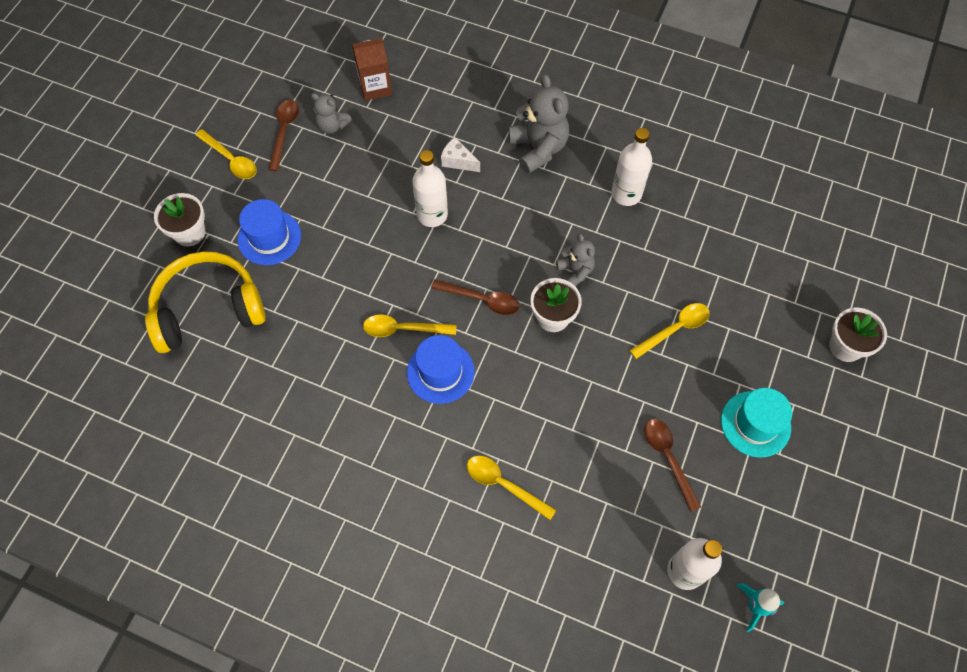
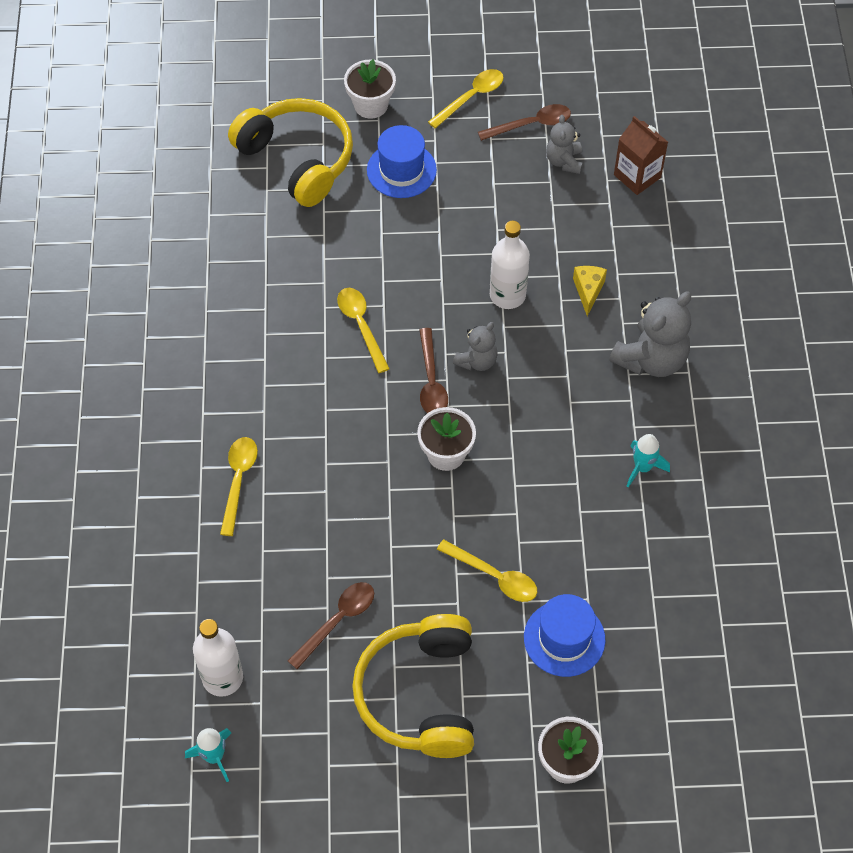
camera: 65 degrees right, 5 degrees down
yellow spoon [195,129,257,179] -> yellow spoon turned 150 degrees counterclockwise [428,69,504,129]
blue hat [407,335,475,404] -> blue hat moved to [524,594,605,677]
white cheese [441,137,480,172] -> yellow cheese [573,266,607,316]
grey teddy bear [556,233,595,286] -> grey teddy bear moved to [453,322,498,371]
white bottle [611,128,652,206] -> turquoise rocket [627,434,670,488]
turquoise hat [721,388,792,458] -> yellow headphones [352,614,474,758]

